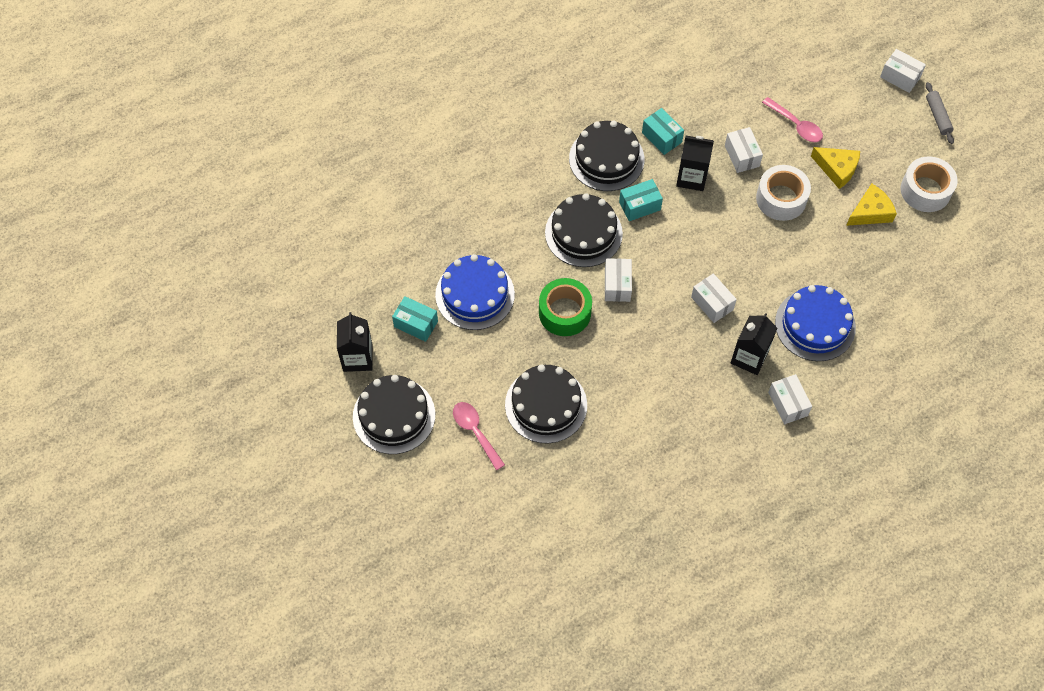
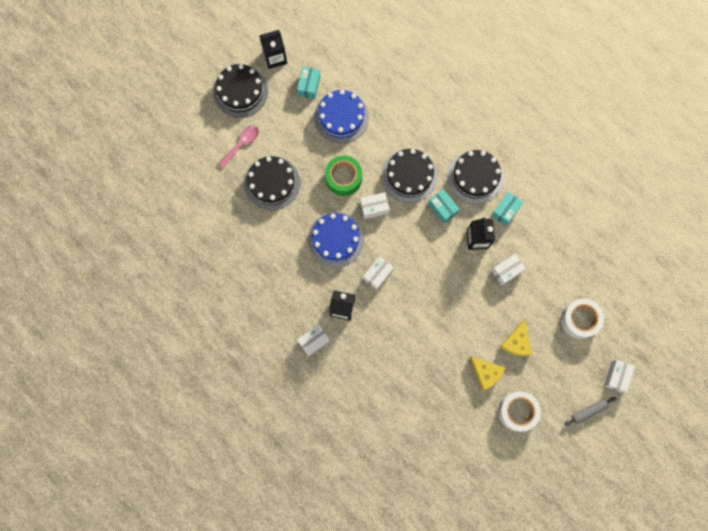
camera: 75 degrees right, 15 degrees up
white tape [756,165,811,221] -> white tape moved to [561,299,604,339]
pink spoon [762,97,823,142] -> none
blue cake [775,285,856,361] -> blue cake moved to [308,212,364,268]

